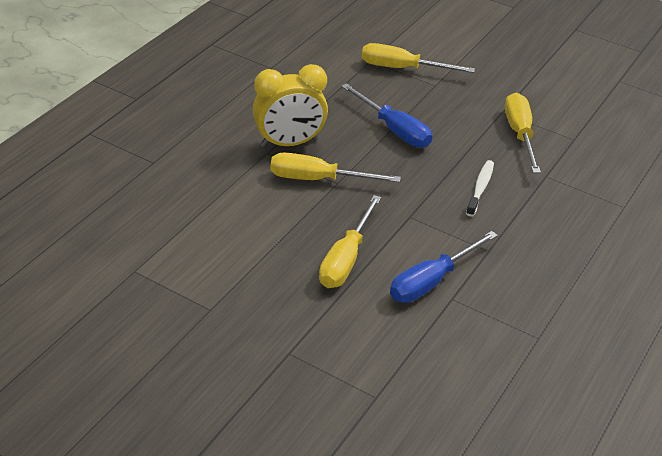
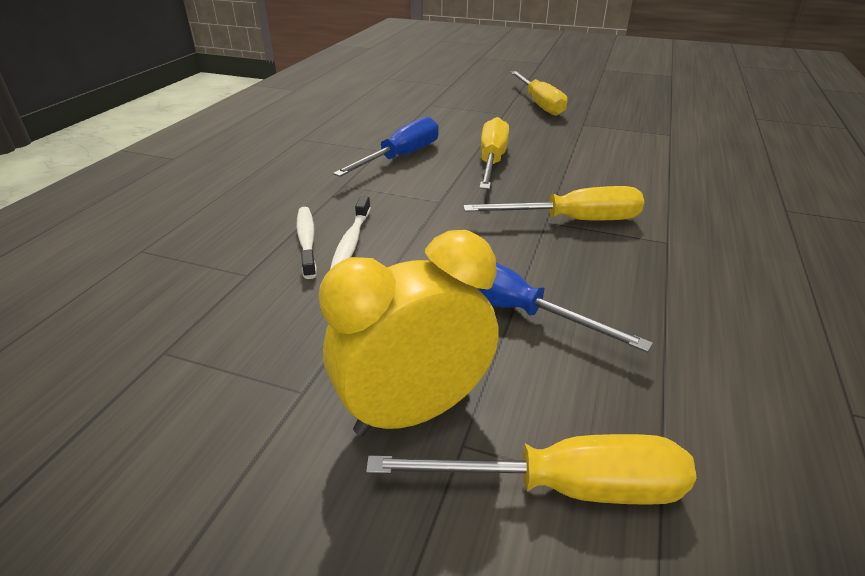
camera: 170 degrees right, 5 degrees down
yellow clock [253,64,328,148] -> yellow clock moved to [319,230,499,436]
yellow screwdriver [505,92,541,173] -> yellow screwdriver moved to [510,71,568,116]
none -> white toothbrush [296,207,317,279]

